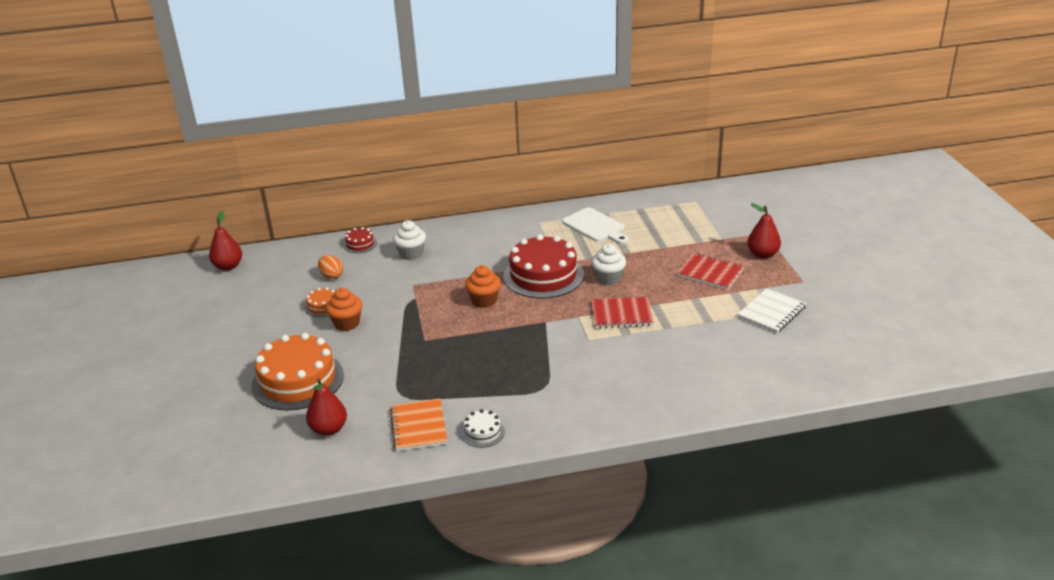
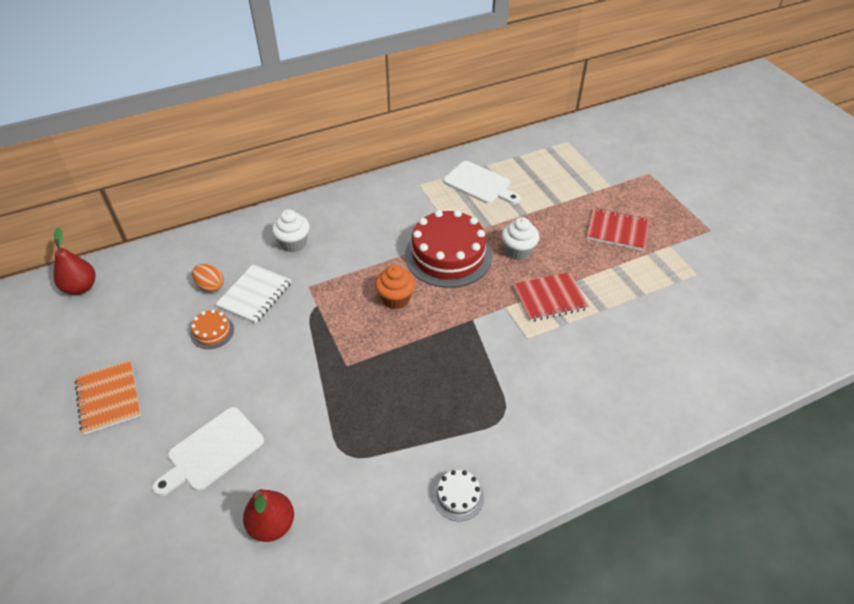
camera: 15 degrees left, 15 degrees up
orange cake [251,333,344,410] -> white cutting board [152,407,264,496]
orange cupcake [326,288,363,331] -> none
red cake [343,227,377,253] -> none
orange notebook [390,398,447,451] -> orange notebook moved to [75,360,141,435]
white notebook [737,288,806,333] -> white notebook moved to [215,264,291,324]
red pear [747,203,781,259] -> none

